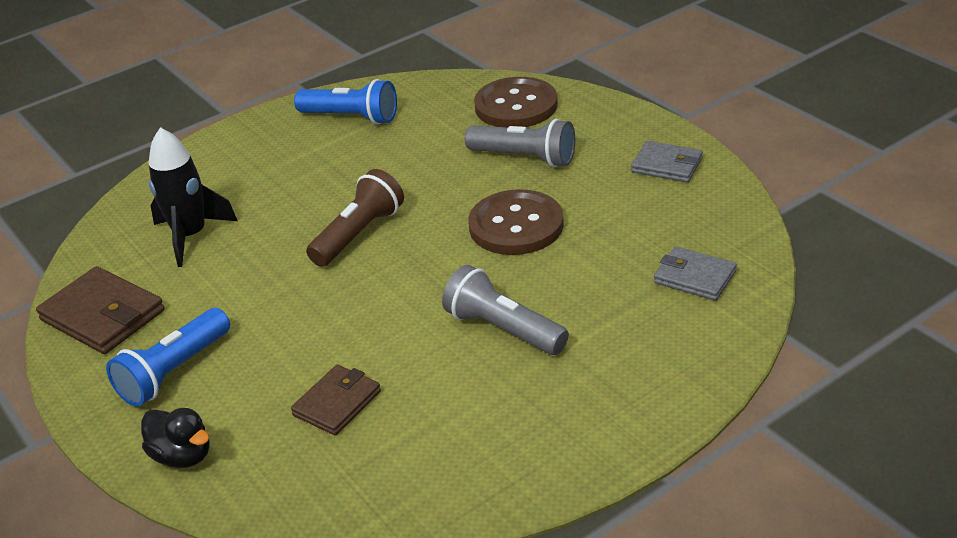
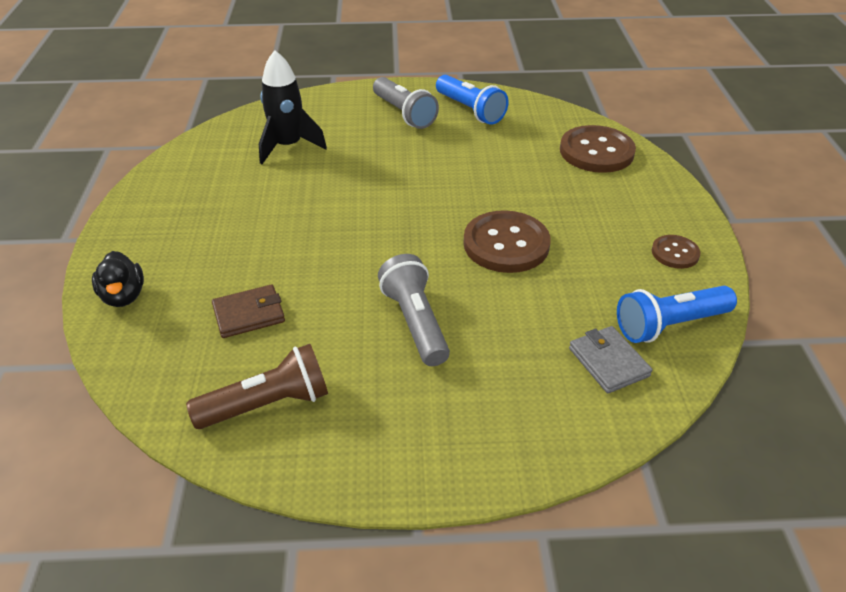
camera: 30 degrees right, 5 degrees up
brown wallet [36,266,165,354] -> none
blue flashlight [106,308,230,407] -> blue flashlight moved to [617,286,737,343]
brown flashlight [306,169,404,267] -> brown flashlight moved to [186,344,328,429]
grey flashlight [465,119,575,167] -> grey flashlight moved to [373,77,439,129]
grey wallet [631,141,703,182] -> brown button [652,235,701,269]

